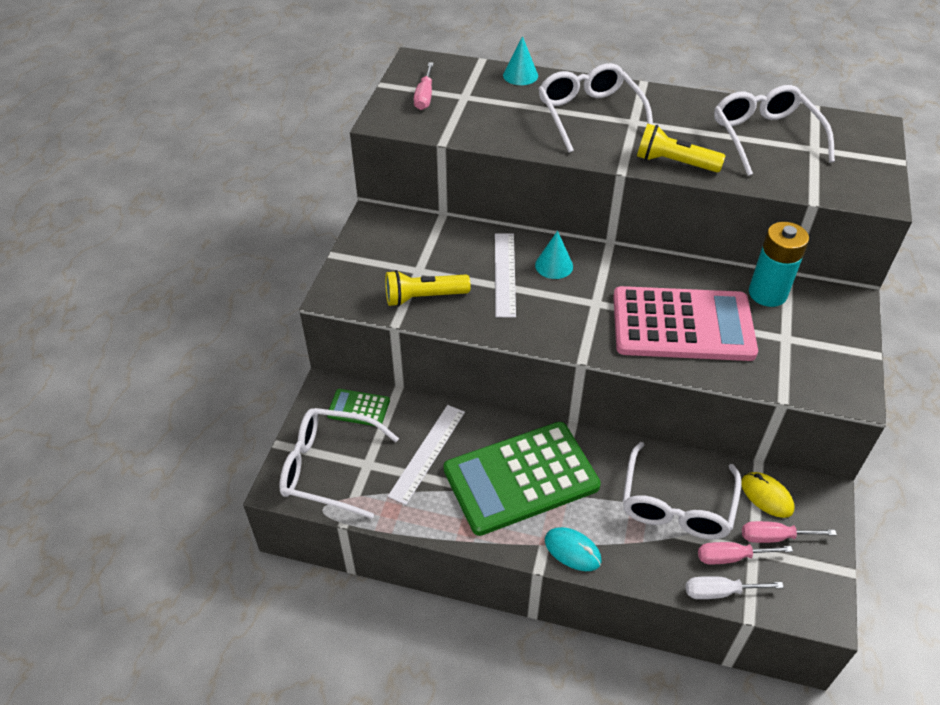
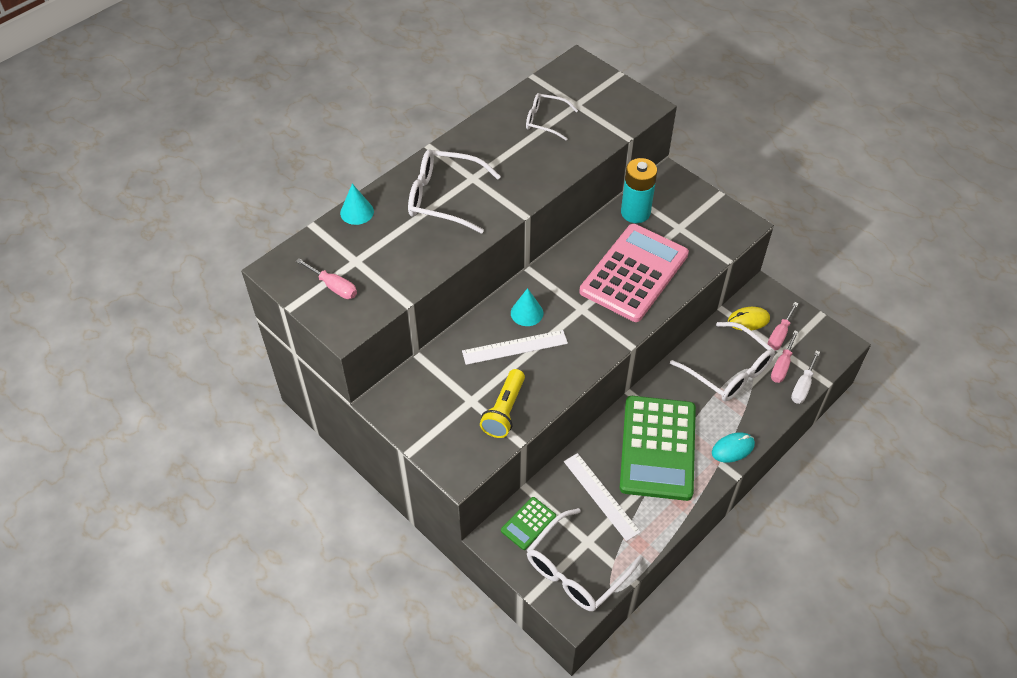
camera: 60 degrees left, 5 degrees up
white ruler [495,233,516,318] -> white ruler turned 45 degrees counterclockwise [462,330,568,365]
yellow flashlight [637,124,725,172] -> none
white glasses [714,85,835,176] -> white glasses [526,93,578,140], size x0.60

